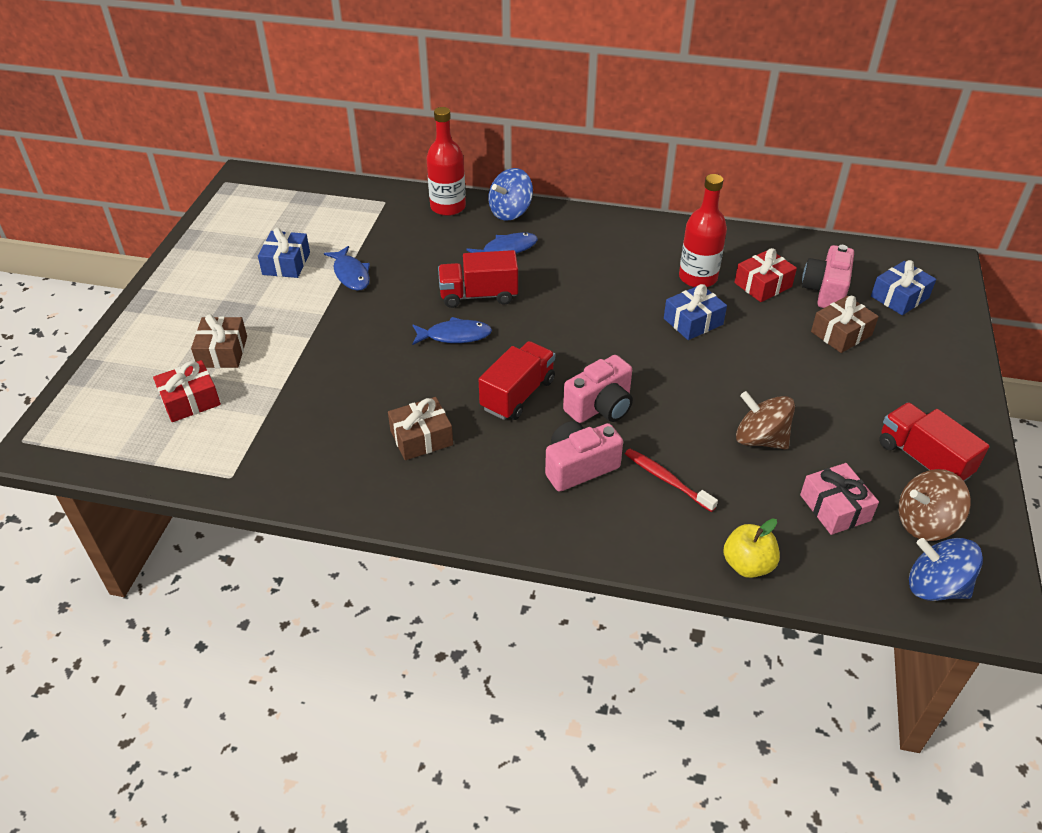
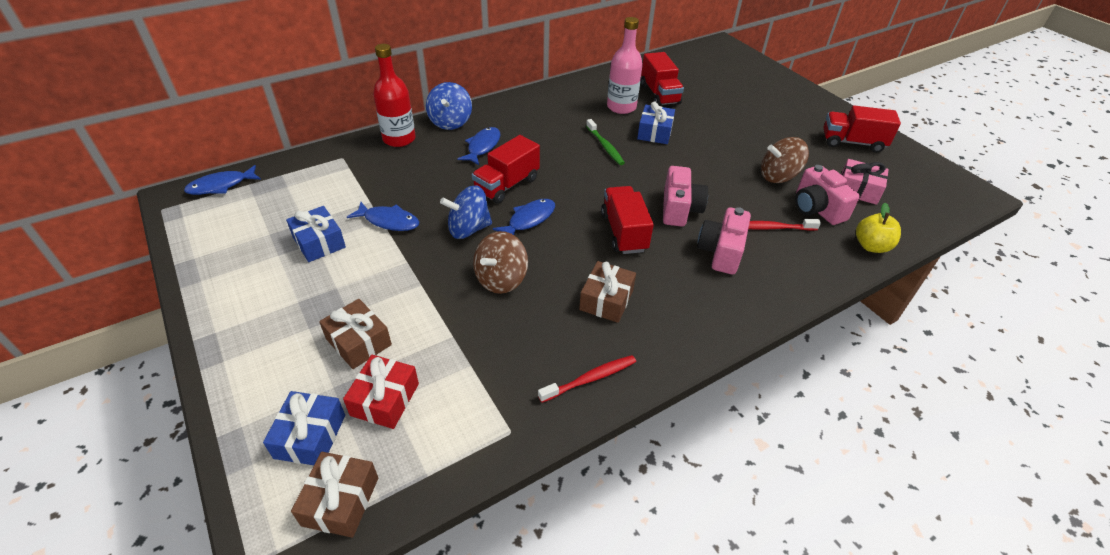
camera: 45 degrees left, 0 degrees up
red bottle [679,174,727,287] -> pink bottle [607,17,643,114]
red gift [734,248,797,302] -> red truck [641,52,684,106]
pink camera [802,245,854,308] -> pink camera moved to [795,165,860,225]
brown gift [811,296,879,353] -> brown gift moved to [291,452,378,538]
blue gift [871,260,936,315] -> blue gift moved to [263,391,345,465]
brown spinning top [899,469,971,541] -> brown spinning top moved to [473,231,528,294]
blue spinning top [909,538,983,601] -> blue spinning top moved to [440,185,492,239]
none -> blue fish [184,165,261,195]
none -> red toothbrush [538,355,636,403]
none -> green toothbrush [586,119,625,165]

